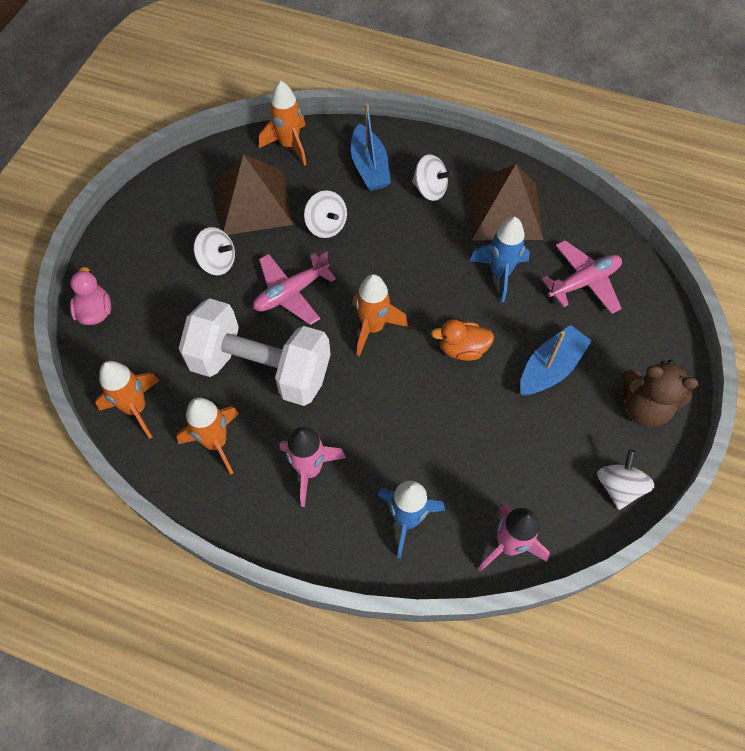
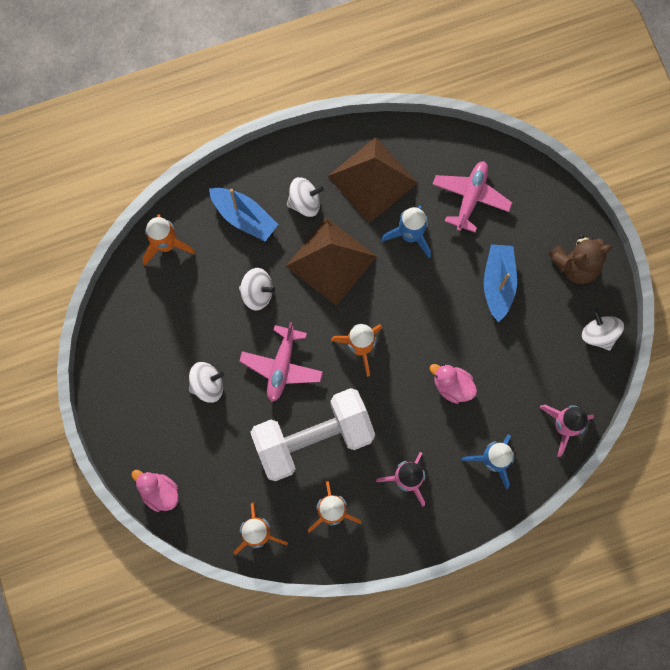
camera: 40 degrees left, 15 degrees up
brown pyramid [215,154,294,235] -> brown pyramid moved to [286,217,377,306]
orange duck [431,319,494,361] -> none
none -> pink duck [430,364,477,404]

